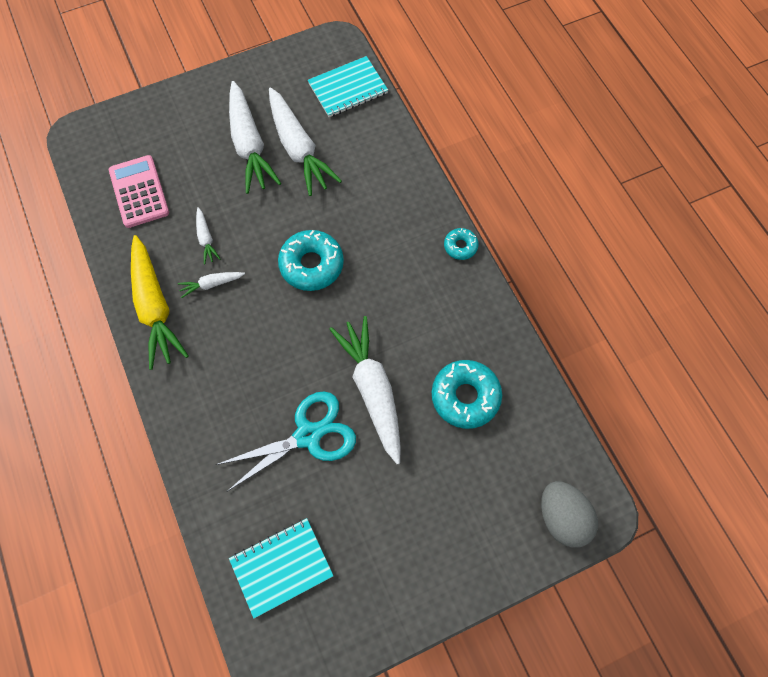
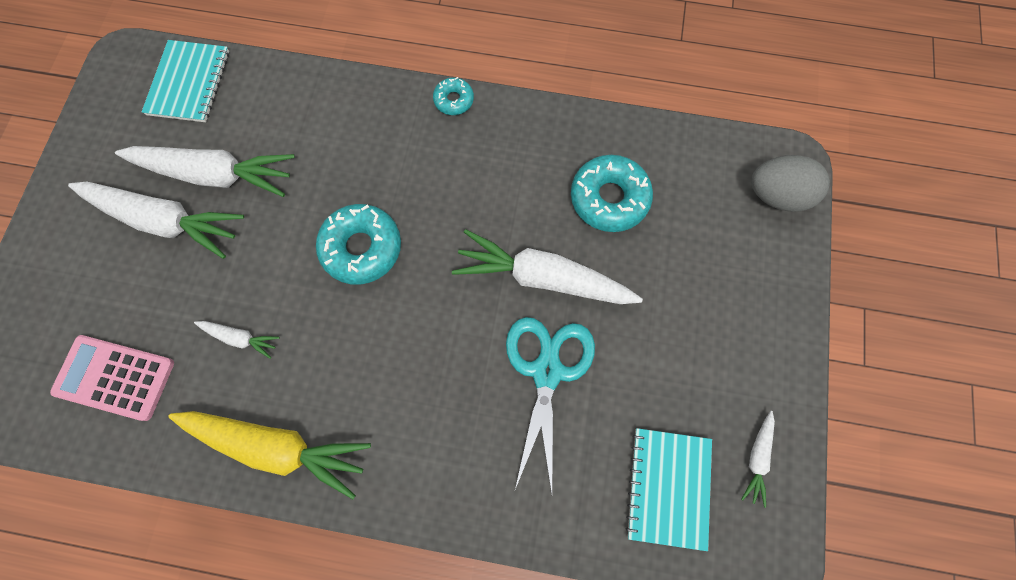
camera: 55 degrees left, 5 degrees up
white carrot [178,272,245,298] -> white carrot moved to [741,411,775,508]

